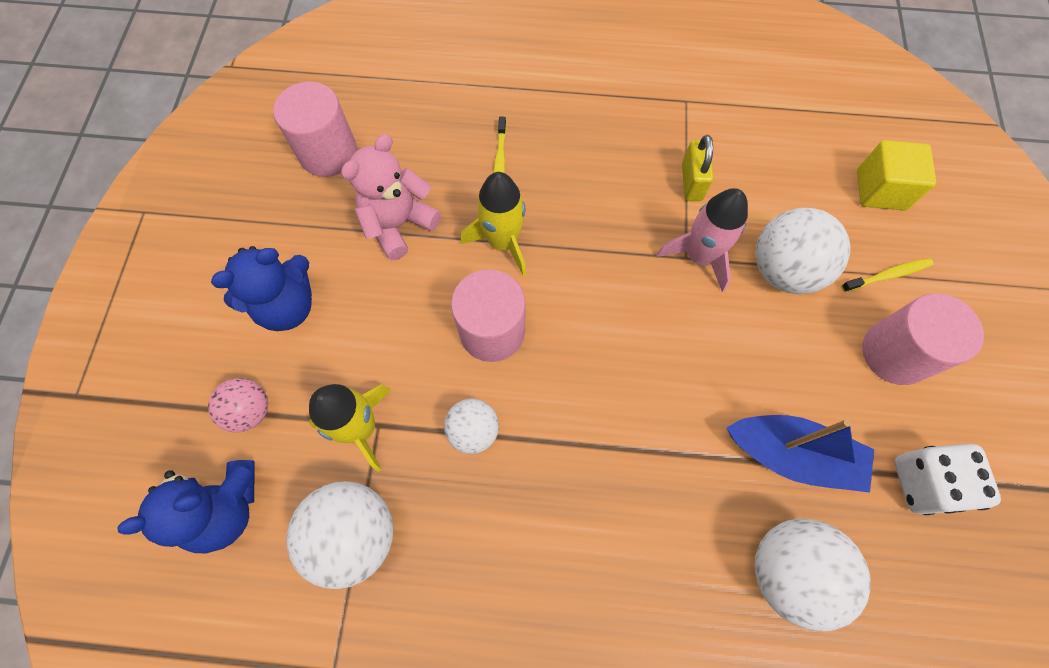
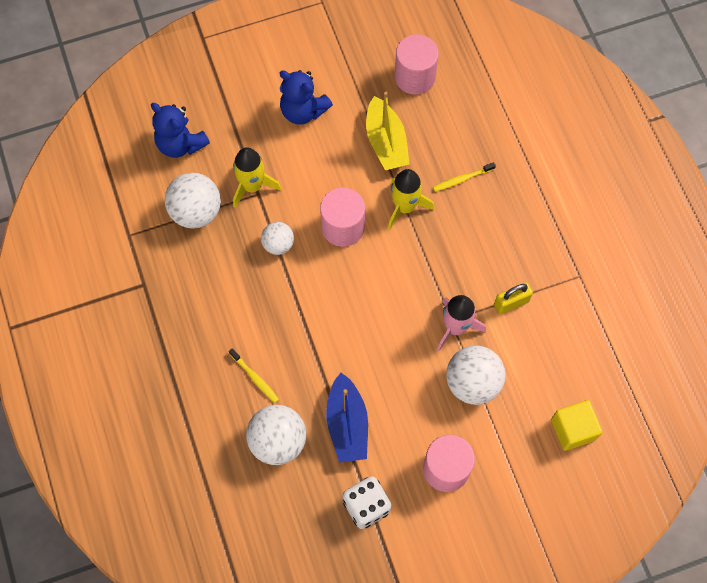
camera: 65 degrees right, 0 degrees up
pink ball [208,378,268,433] -> none
pink teddy bear [341,134,441,260] -> yellow boat [366,92,410,170]
yellow toothbrush [841,258,934,292] -> yellow toothbrush moved to [229,348,279,403]

